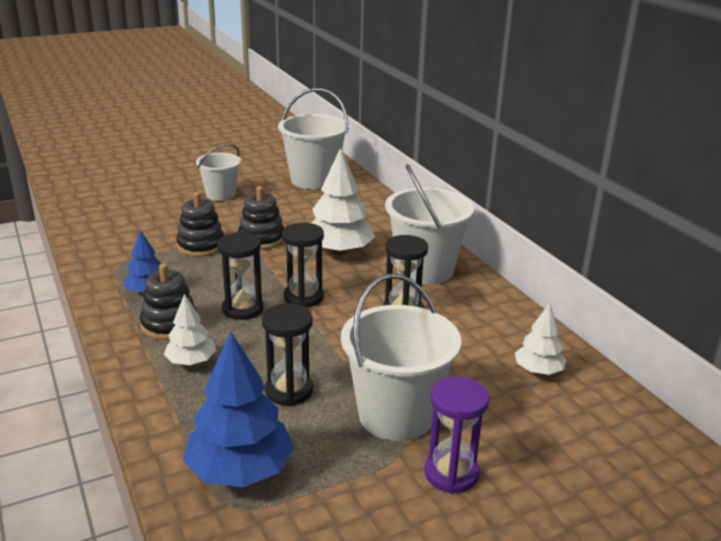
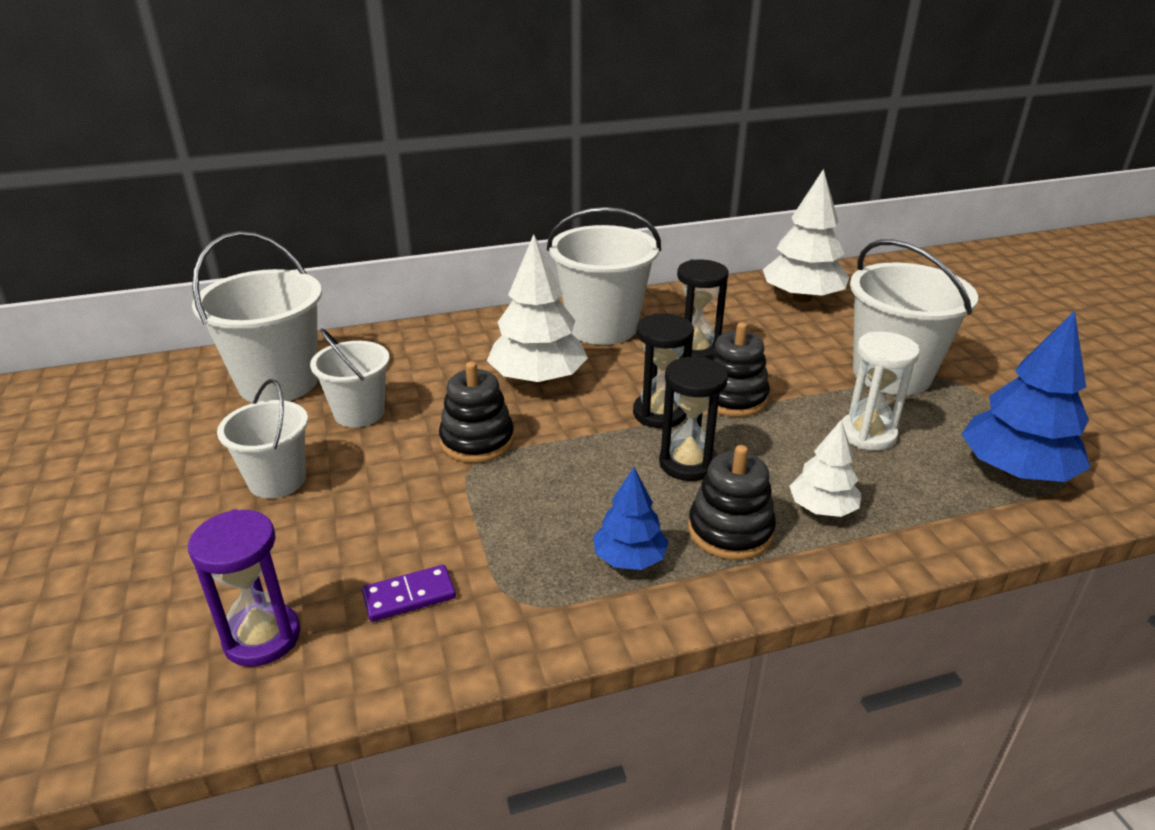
camera: 80 degrees left, 5 degrees up
black stacking toy [176,192,225,257] -> black stacking toy moved to [710,322,770,417]
black hourglass [262,304,313,406] -> white hourglass [842,332,920,451]
purple hourglass [425,377,489,494] -> purple hourglass moved to [188,509,300,667]
white tree [515,303,567,375] -> white tree [763,169,849,302], size x1.75
none -> white bucket [310,329,390,427]
none -> purple domino [362,565,456,622]

